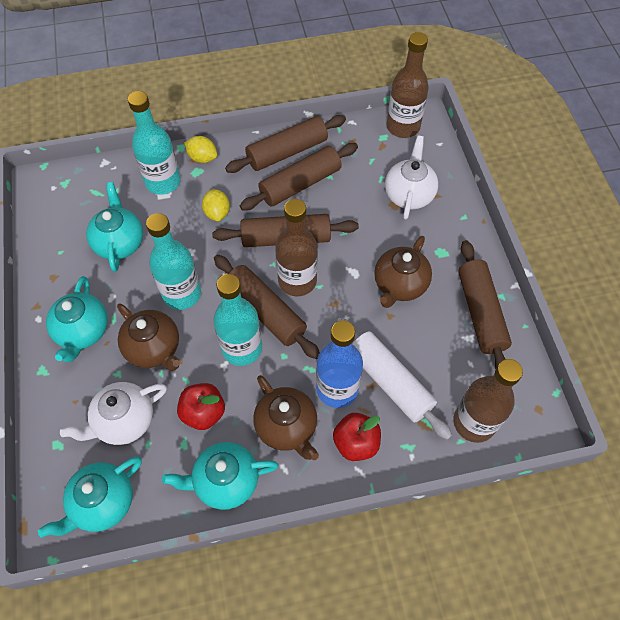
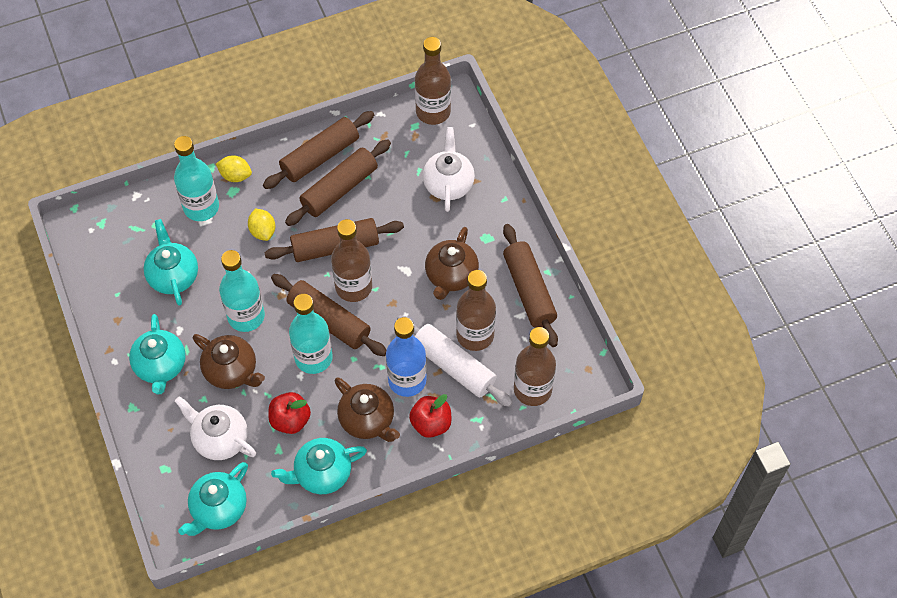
camera: 10 degrees left, 0 degrees up
white teapot [60,382,167,445] -> white teapot turned 75 degrees clockwise [175,396,256,460]
none -> brown bottle [456,270,496,351]

